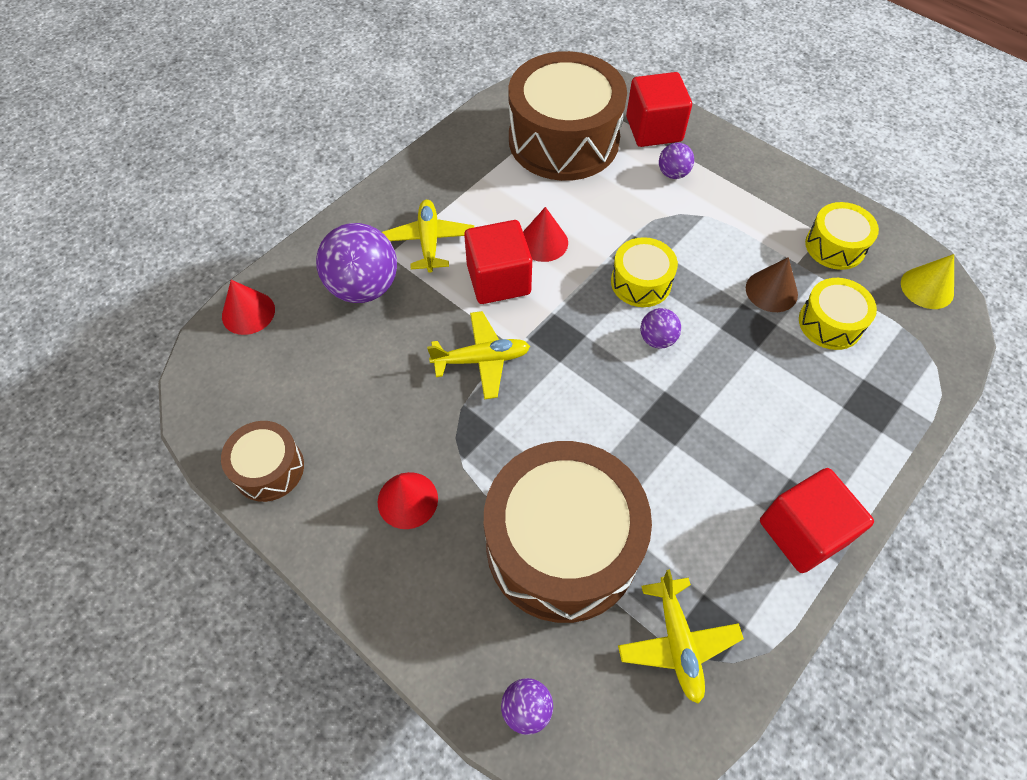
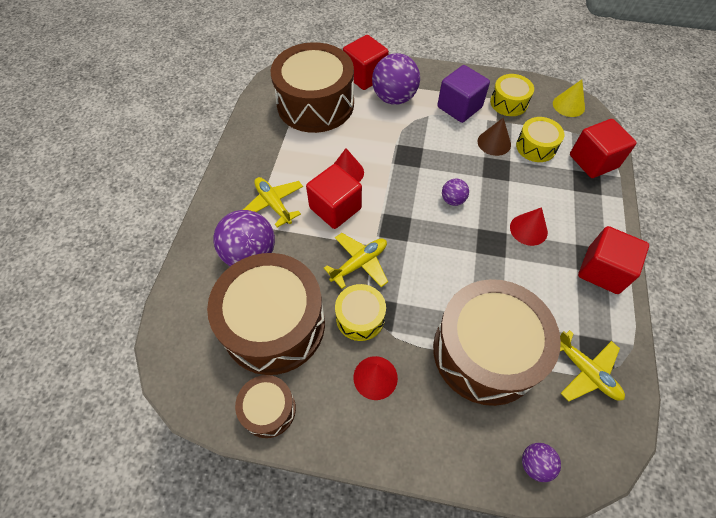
camera: 30 degrees left, 0 degrees up
red cone [222,280,275,335] -> red cone moved to [510,207,548,246]
yellow drum [611,237,678,307] -> yellow drum moved to [335,284,386,341]
purple ball [659,143,694,179] -> purple ball [372,53,420,105], size x2.01
none -> brown drum [207,253,325,375]
none -> purple cube [437,65,490,123]
none -> red cube [570,119,637,178]

